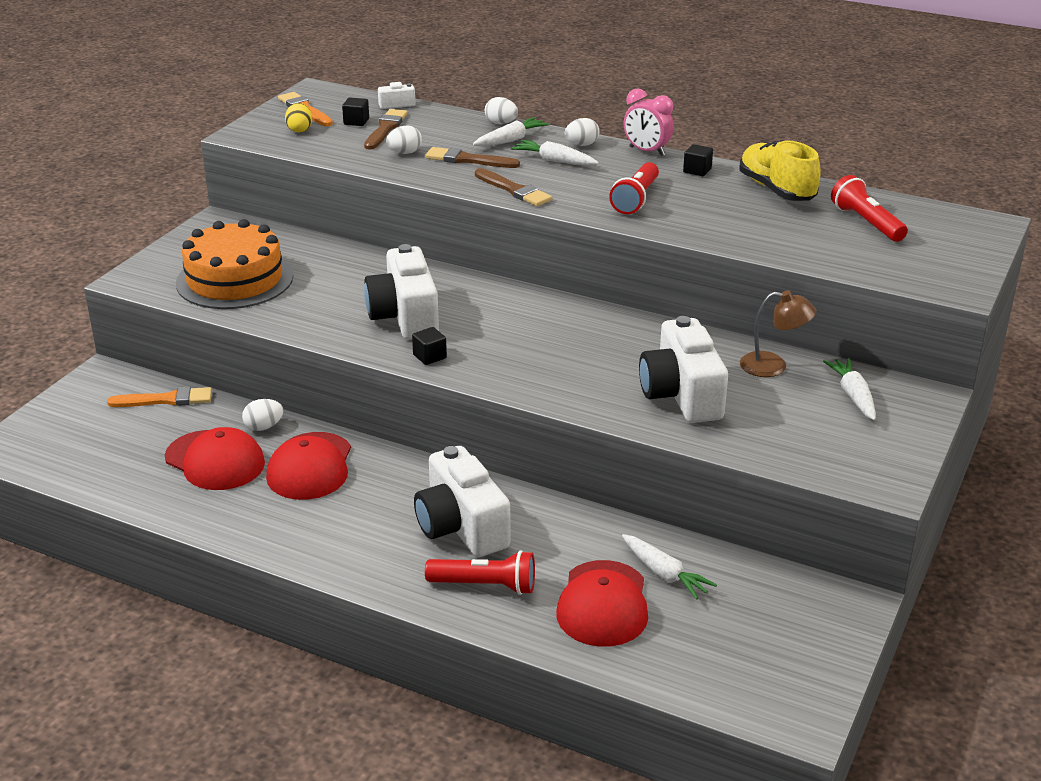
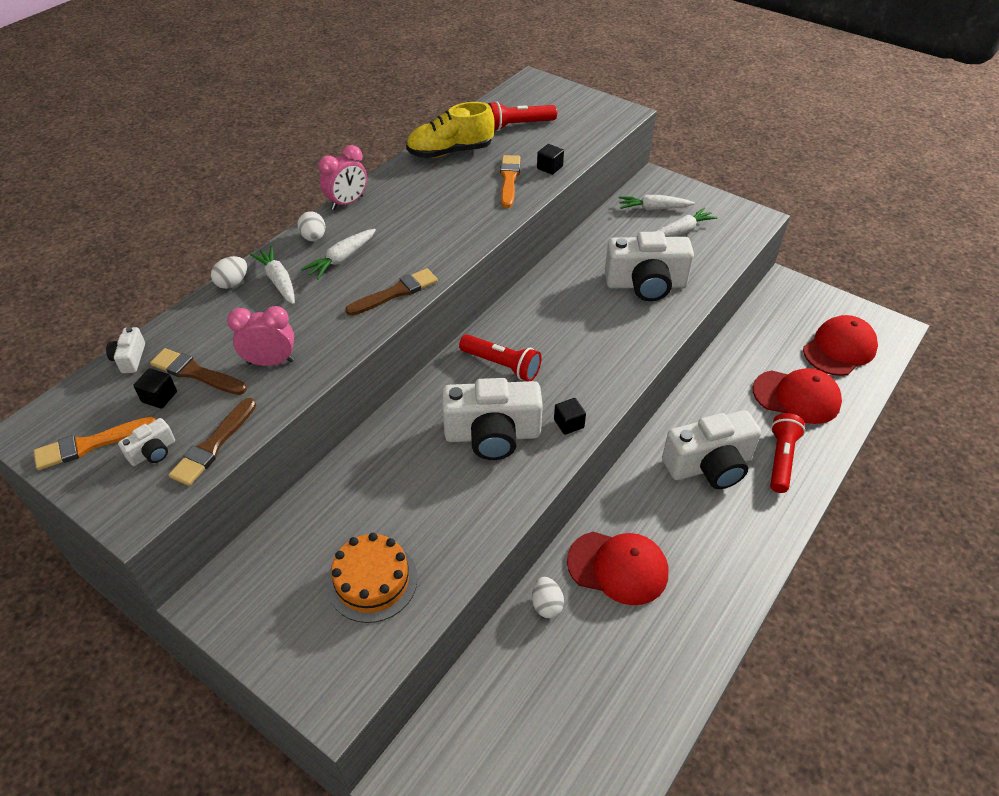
camera: 80 degrees left, 15 degrees up
orange brush [107,387,212,407] -> orange brush moved to [500,155,520,208]
red cap [165,427,265,490] -> red cap moved to [803,315,878,376]
orange cake [176,219,293,309] -> orange cake [327,533,417,623], size x0.66
yellow egg [285,103,312,132] -> white camera [118,418,175,466]
white egg [386,125,422,154] -> pink clock [227,306,294,366]
brown brush [425,147,520,168] -> brown brush moved to [169,398,256,486]
red flashlight [609,162,659,214] -> red flashlight moved to [459,334,541,381]
white carrot [622,534,717,600] -> white carrot moved to [655,208,718,237]
black cube [683,144,713,176] -> black cube moved to [537,144,564,175]
brown lamp [740,290,817,377] -> none

